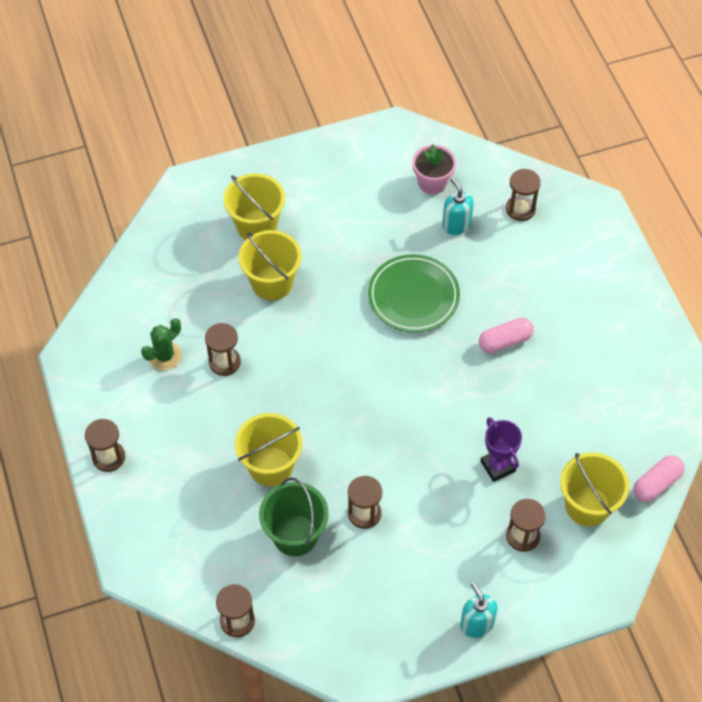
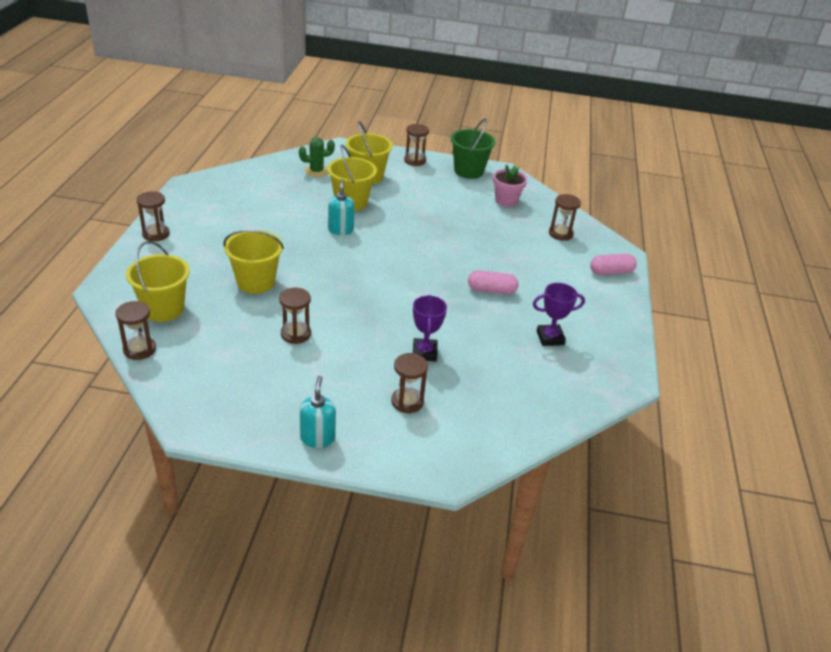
camera: 25 degrees right, 20 degrees down
green cactus [141,318,182,370] -> green cactus moved to [299,137,335,177]
brown hourglass [205,323,241,376] -> brown hourglass moved to [404,124,429,166]
green bucket [259,478,329,556] -> green bucket moved to [451,118,496,179]
green plate [368,254,460,333] -> none
turquoise soap dispenser [442,177,474,235] -> turquoise soap dispenser moved to [328,179,355,235]
yellow bucket [560,452,629,527] -> yellow bucket moved to [126,241,190,322]
pink capsule [633,455,684,502] -> pink capsule moved to [590,254,637,275]
none -> purple trophy [533,283,585,346]

